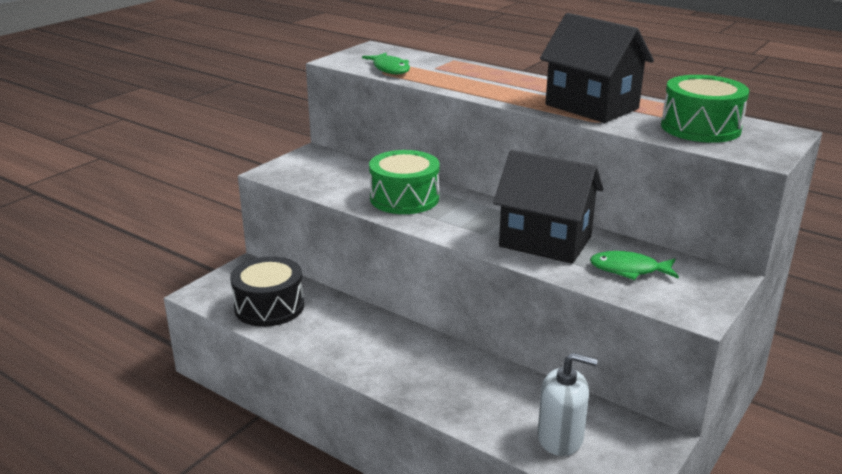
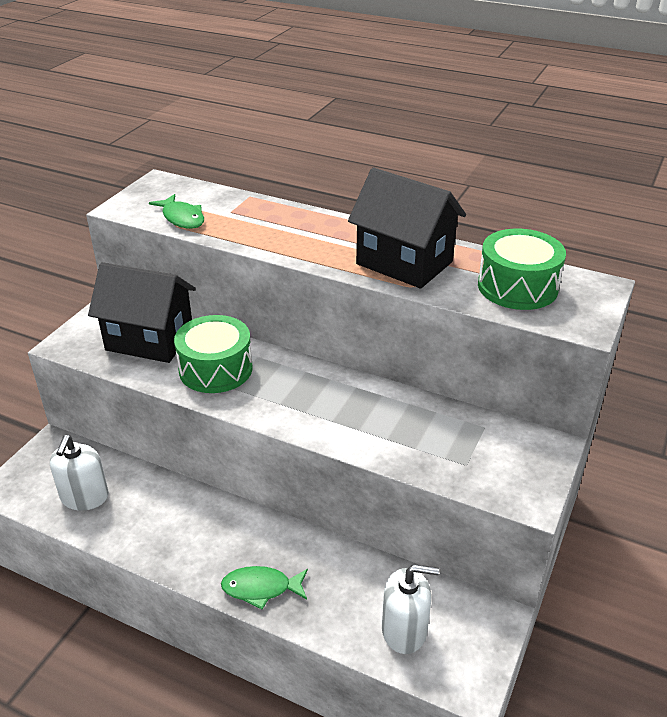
camera: 10 degrees left, 10 degrees up
black drum [230,256,304,327] -> white soap dispenser [50,435,109,511]
black house [493,150,604,264] -> black house moved to [88,262,196,363]
green fish [590,251,679,280] -> green fish moved to [221,566,308,610]

